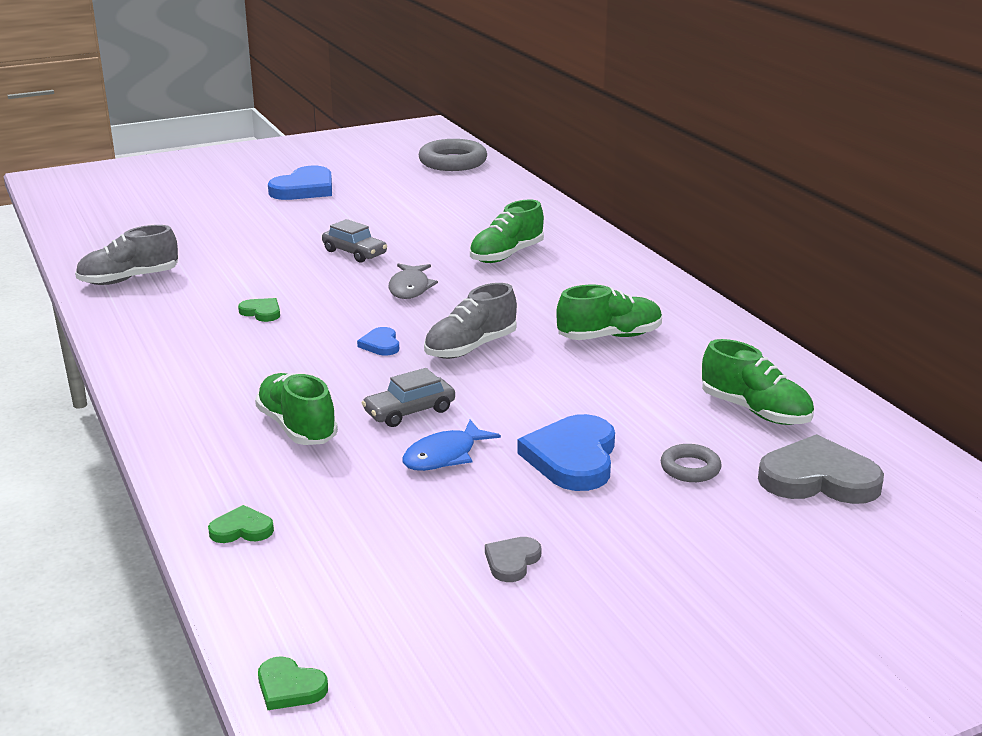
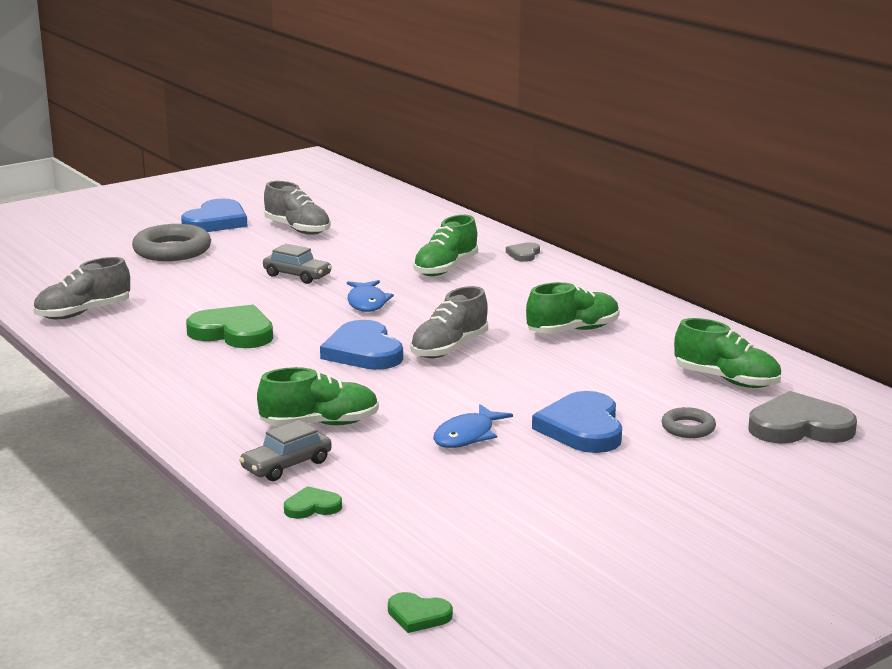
camera: 10 degrees left, 5 degrees down
green heart [238,298,280,322] -> green heart [186,305,273,348], size x2.01
green shoe [255,373,338,445] -> green shoe turned 120 degrees clockwise [257,367,379,427]
blue heart [357,327,399,356] -> blue heart [320,320,403,370], size x2.01
grey car [362,368,455,427] -> grey car moved to [239,420,332,481]
grey fish [388,263,438,299] -> blue fish [347,280,394,312]
grey ring [419,139,487,171] -> grey ring moved to [132,224,211,261]
grey heart [485,537,541,582] -> grey heart moved to [506,242,540,262]
none -> grey shoe [264,181,331,235]

